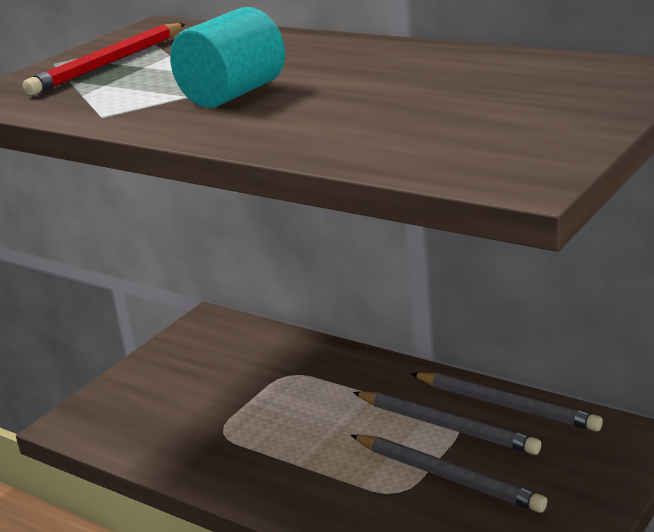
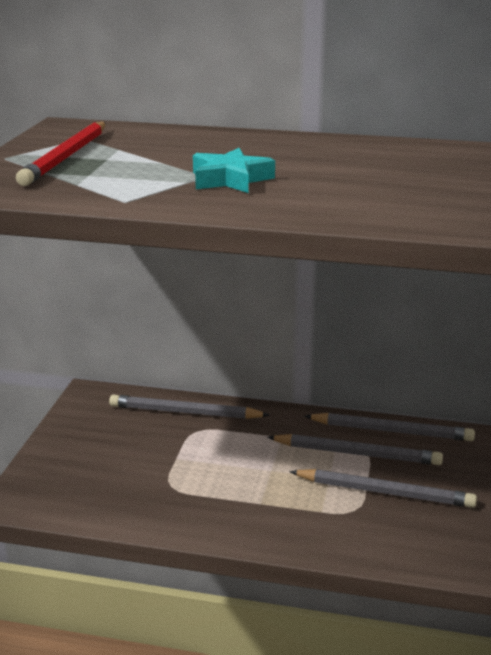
camera: 25 degrees left, 0 degrees up
turquoise cylinder [170,7,285,108] -> turquoise star [193,148,275,193]
none -> grey pencil [109,395,269,419]

